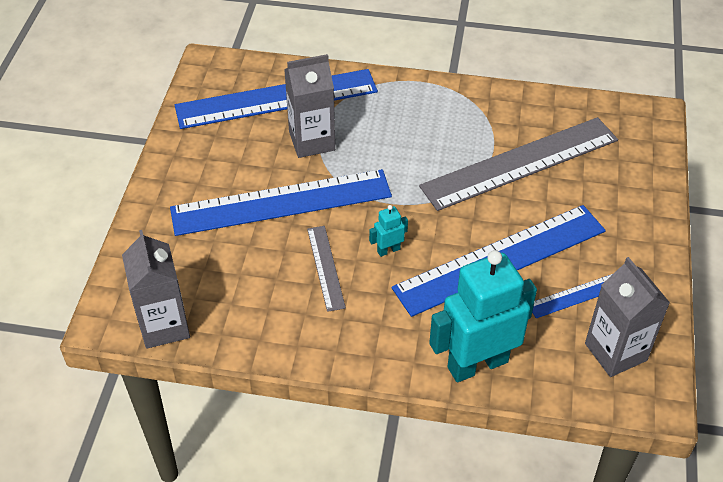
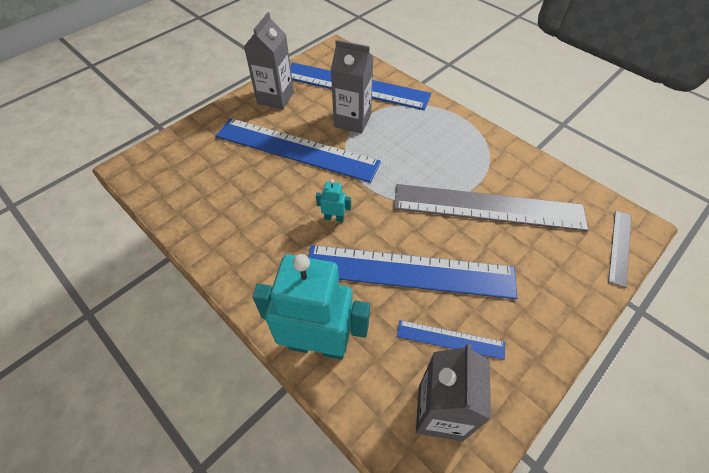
camera: 35 degrees right, 5 degrees up
grey carton [122,230,190,349] -> grey carton moved to [244,12,294,110]
grey ruler [307,226,346,312] -> grey ruler moved to [608,211,632,288]

